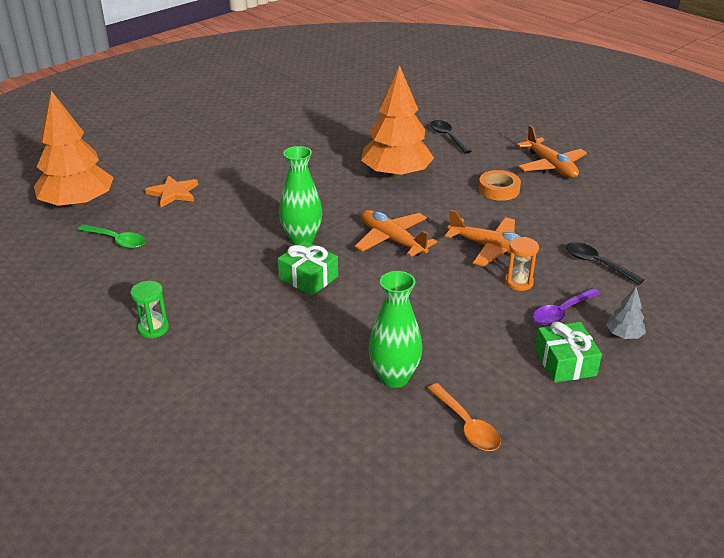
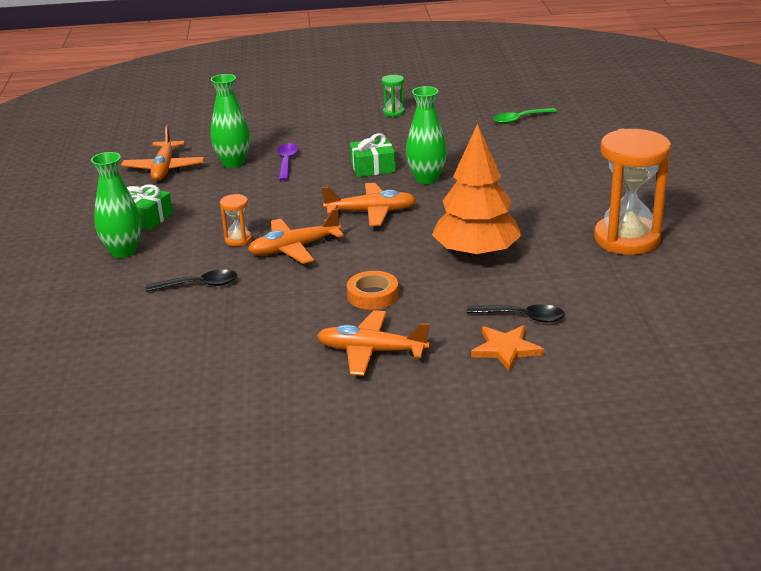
camera: 130 degrees right, 5 degrees down
orange tree [34,91,114,209] -> none
orange star [145,175,198,207] -> orange star moved to [471,325,544,372]
orange spoon [427,383,501,451] -> orange plane [121,125,204,181]
purple spoon [533,288,601,326] -> purple spoon moved to [277,143,299,181]
grey tree [606,287,646,339] -> green vase [91,152,141,258]
none -> orange hourglass [594,129,671,255]

